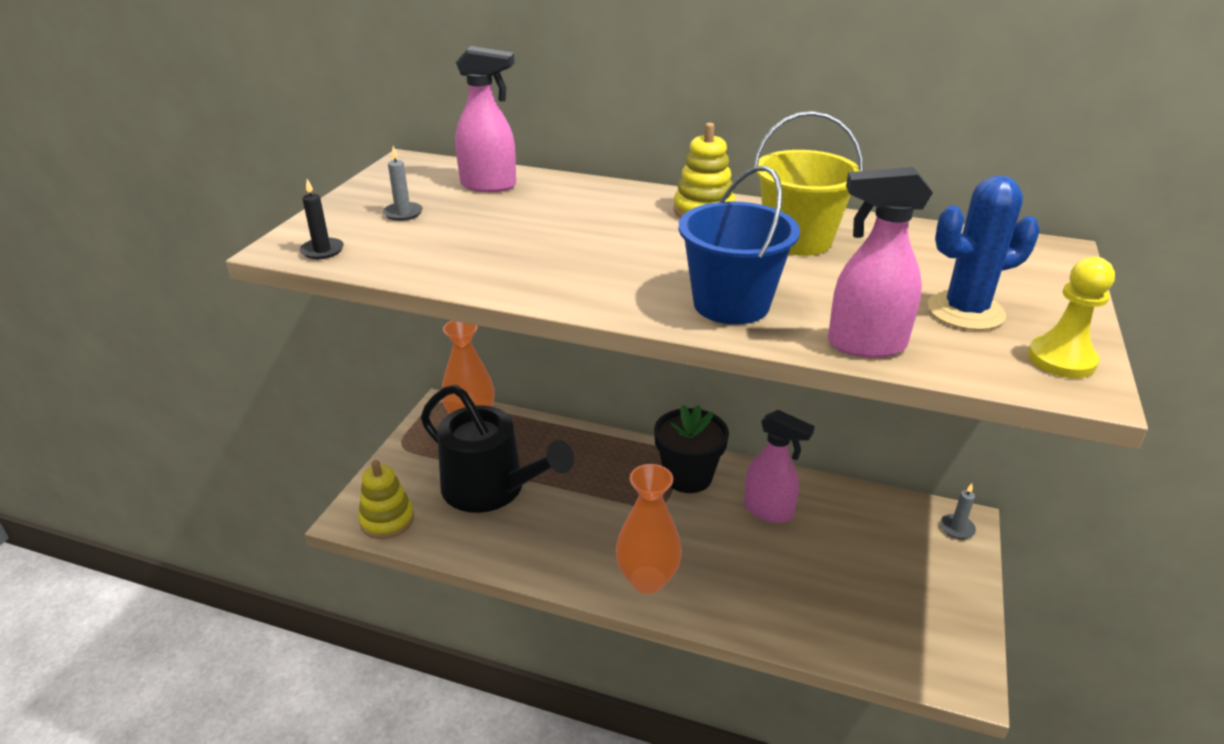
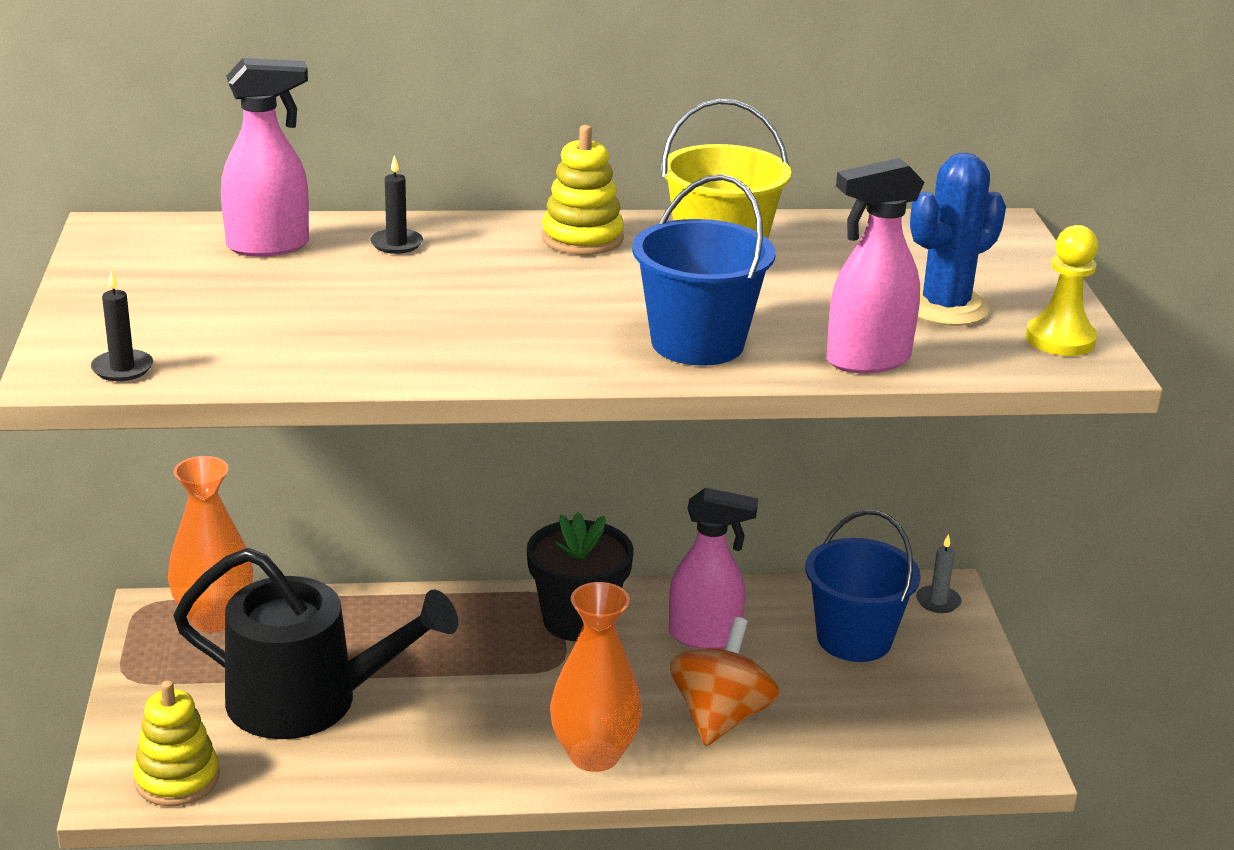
camera: 25 degrees left, 5 degrees down
grey candle [383,146,423,221] -> none
none -> black candle [370,155,423,254]
none -> orange spinning top [670,617,779,746]
none -> blue bucket [805,510,921,662]

